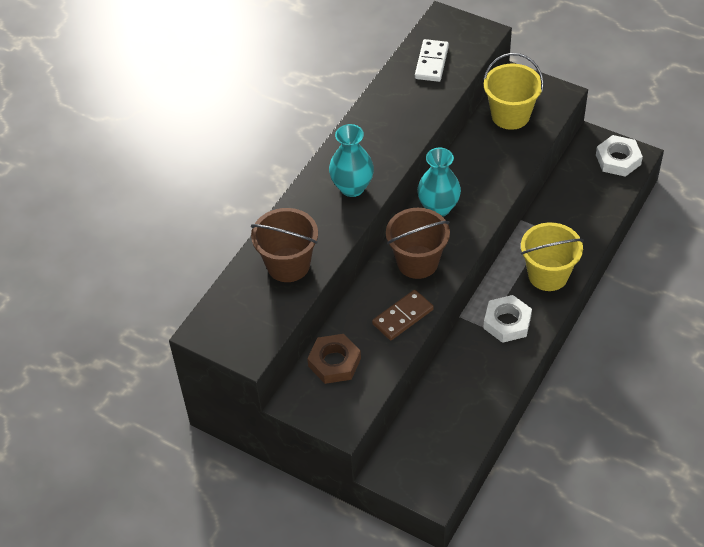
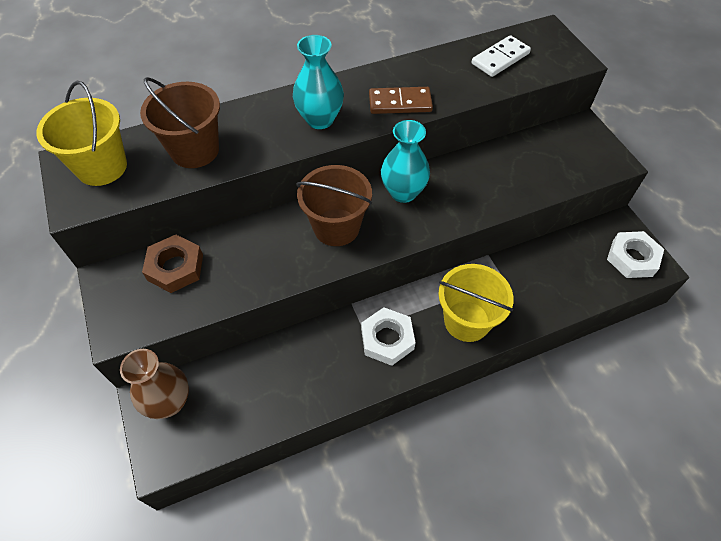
camera: 35 degrees right, 5 degrees up
brown domino [372,290,434,340] -> brown domino moved to [369,87,433,114]
yellow bucket [483,53,544,130] -> yellow bucket moved to [37,81,127,186]
none -> brown vase [120,349,189,419]

